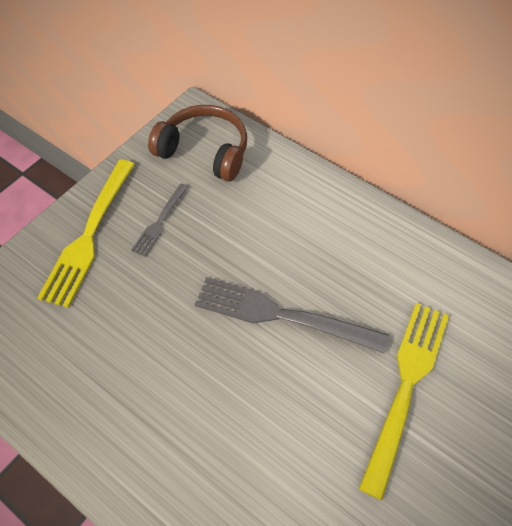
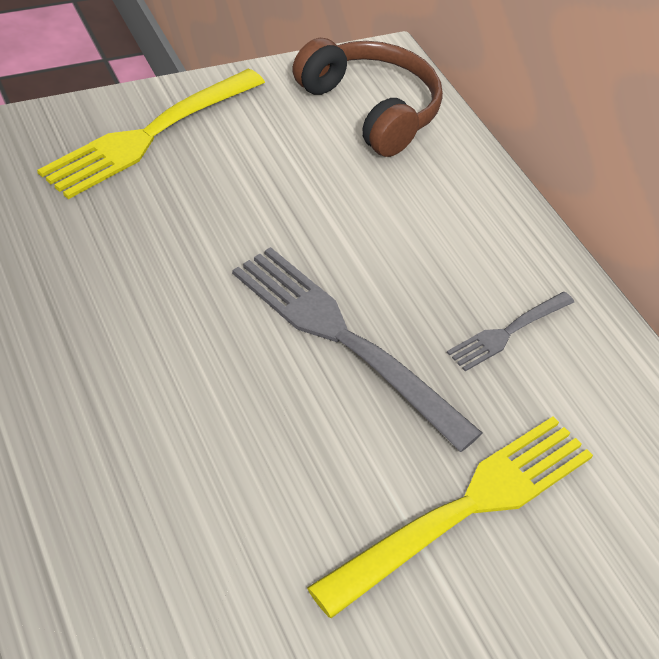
camera: 20 degrees right, 10 degrees down
grey fork [131,183,188,257] -> grey fork moved to [447,292,574,371]

